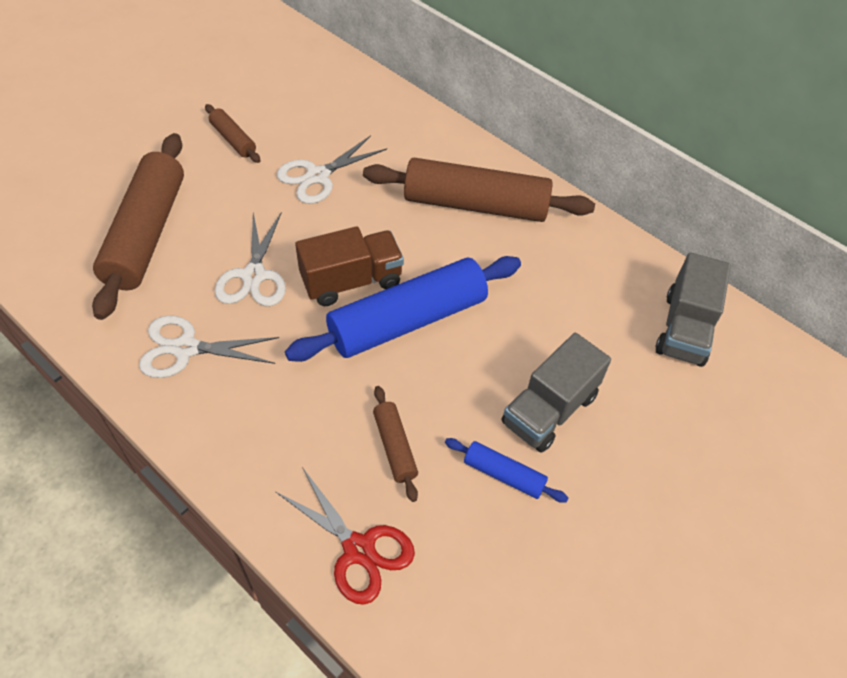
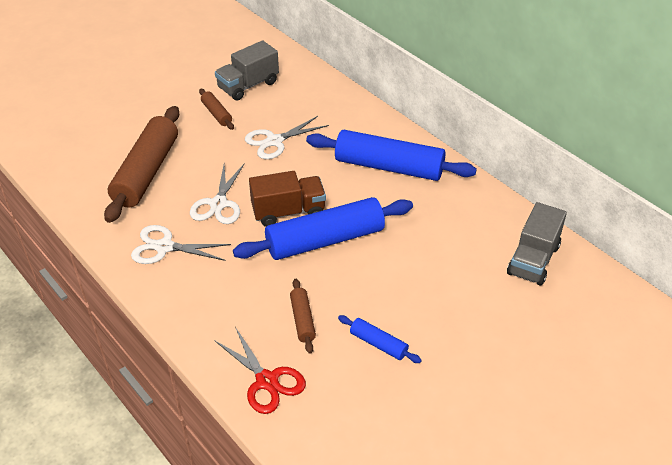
camera: 10 degrees right, 10 degrees down
brown rolling pin [363,158,595,222] -> blue rolling pin [306,130,477,181]
grey truck [502,333,611,453] -> grey truck moved to [215,40,279,101]

